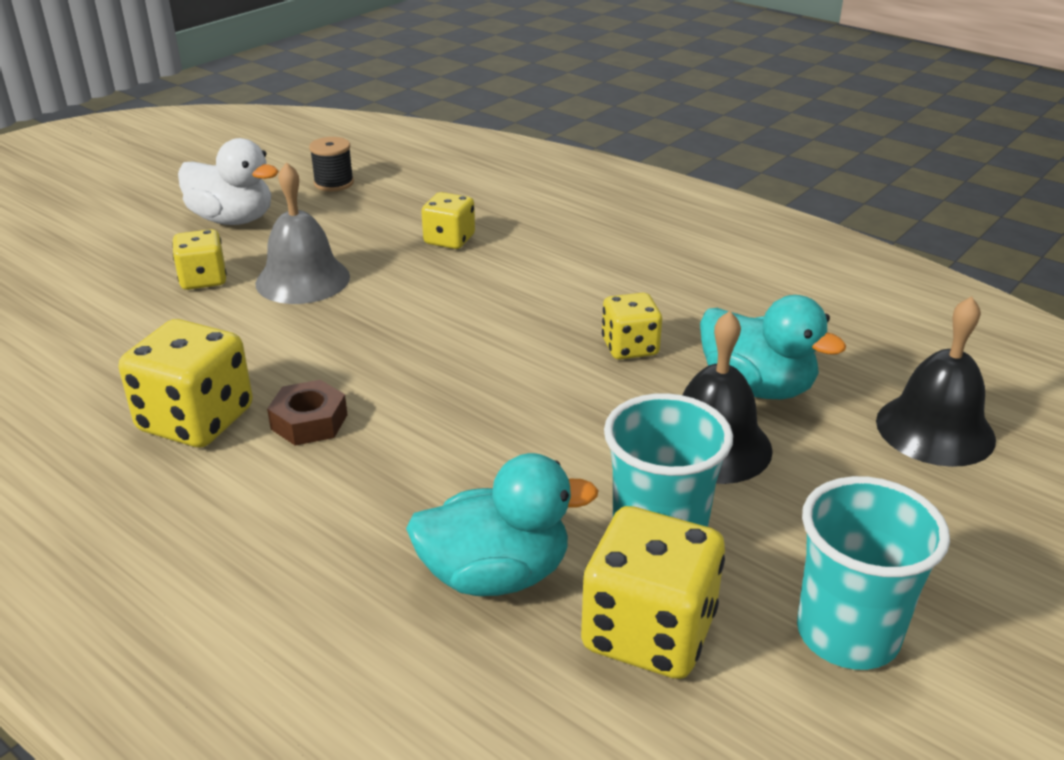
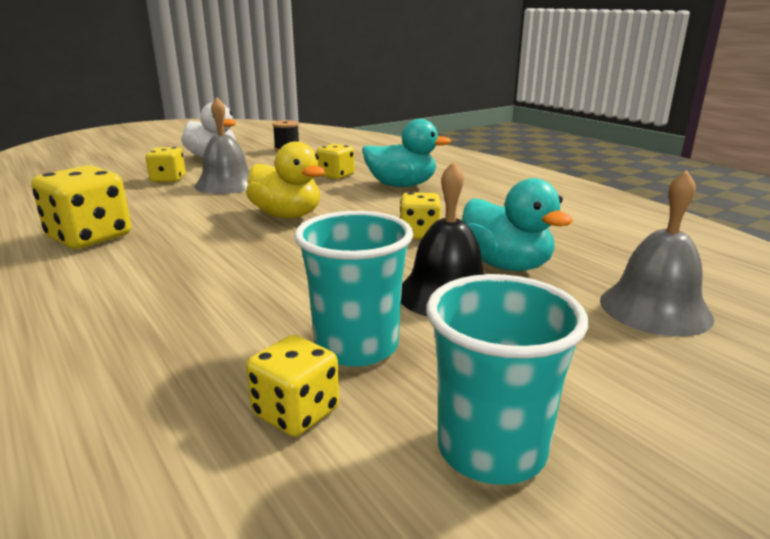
camera: 15 degrees right, 10 degrees down
brown nut [267,380,347,446] -> none
turquoise duck [406,453,599,596] -> turquoise duck moved to [362,119,451,187]
yellow dice [581,506,725,679] -> yellow dice [246,335,340,437], size x0.61
black bell [876,296,996,467] -> grey bell [600,170,714,336]
none -> yellow duck [246,142,325,218]

